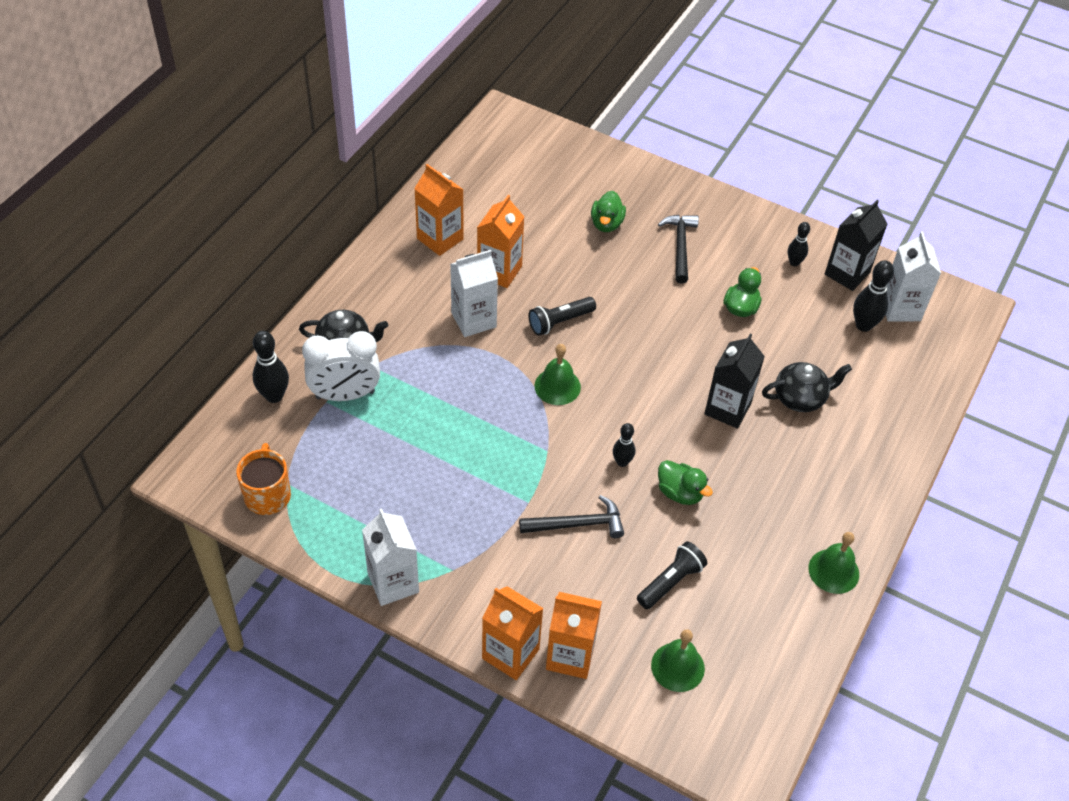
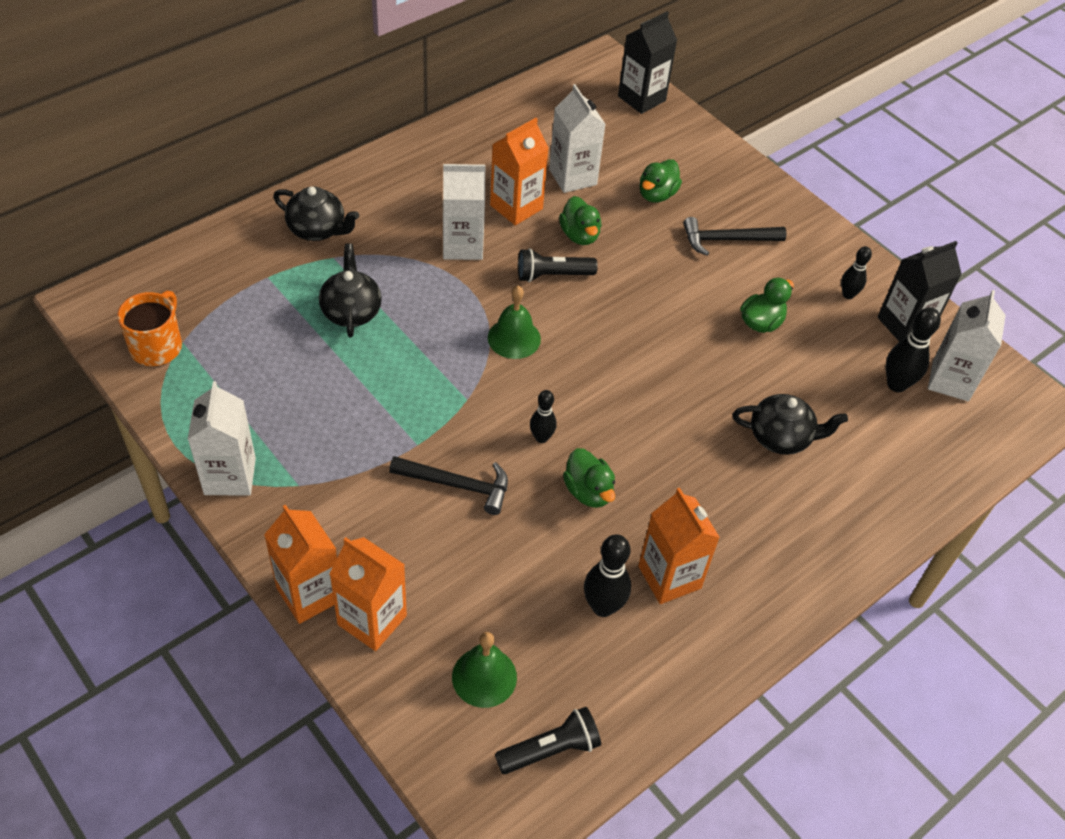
camera: 20 degrees right, 0 degrees up
black bowling pin [253,331,289,403] -> black bowling pin moved to [584,534,631,617]
white clock [302,331,380,401] -> none
orange carton [414,164,464,256] -> orange carton moved to [638,488,720,604]
black flashlight [637,541,707,609] -> black flashlight moved to [495,707,601,774]
black hammer [658,215,699,284] -> black hammer turned 120 degrees counterclockwise [683,217,786,256]
black carton [704,334,765,429] -> black carton moved to [618,11,677,114]
green bell [809,532,859,594] -> none
none -> black teapot [319,243,382,337]
none -> white carton [549,84,606,193]
none -> green duck [559,196,602,245]

